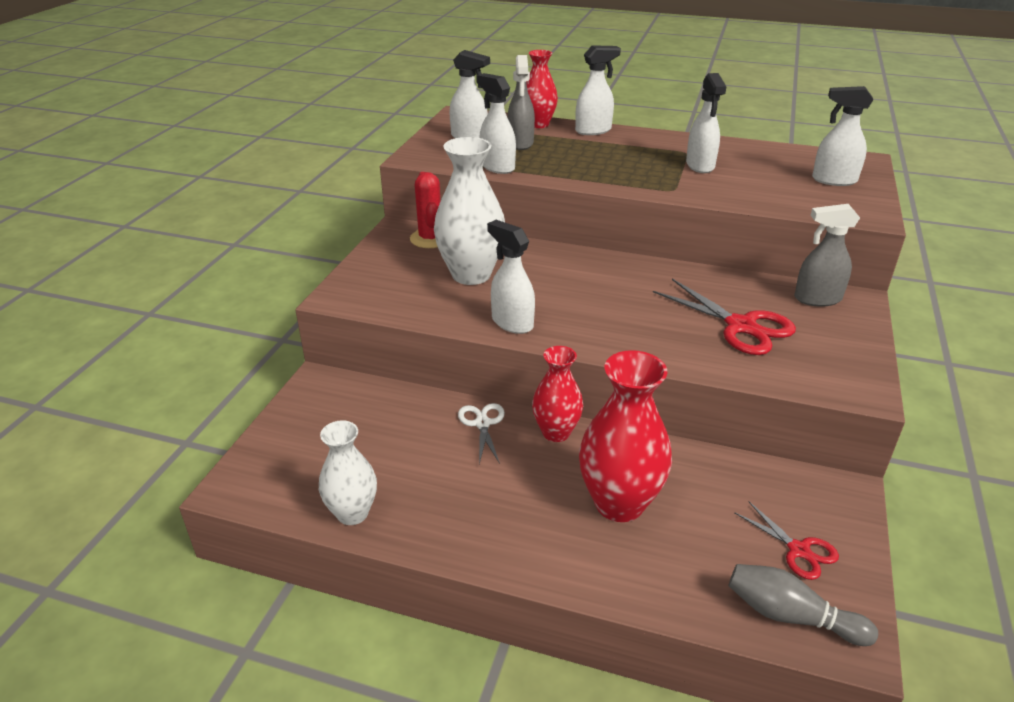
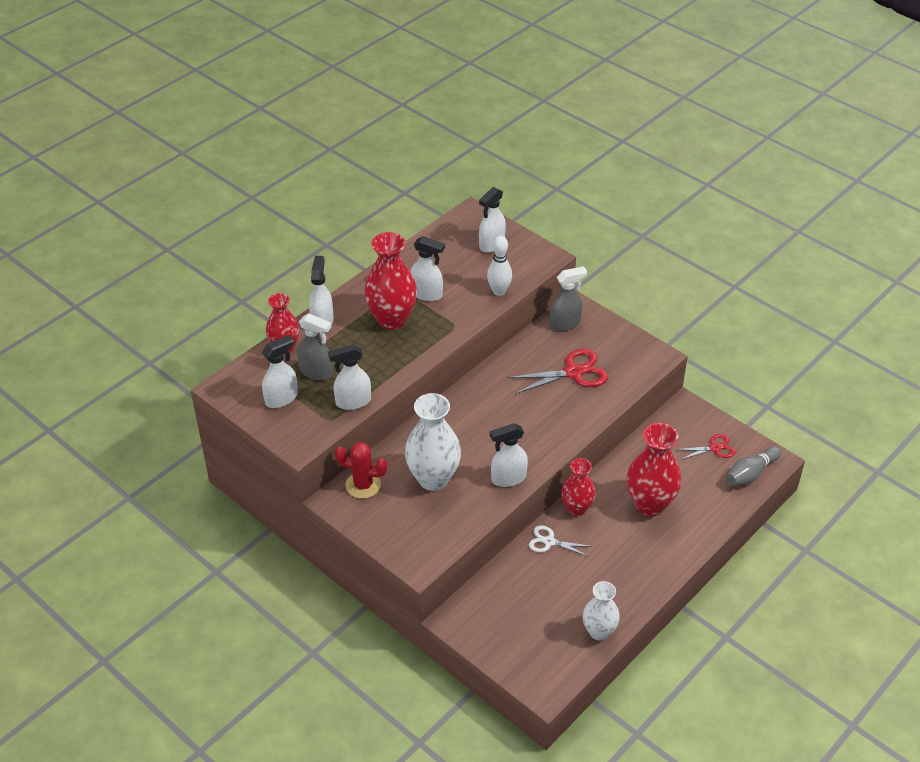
camera: 65 degrees left, 10 degrees up
grey spray bottle [794,204,860,307] -> grey spray bottle turned 135 degrees counterclockwise [550,266,587,331]
none -> red vase [364,232,417,330]
none -> white bowling pin [487,236,512,296]

